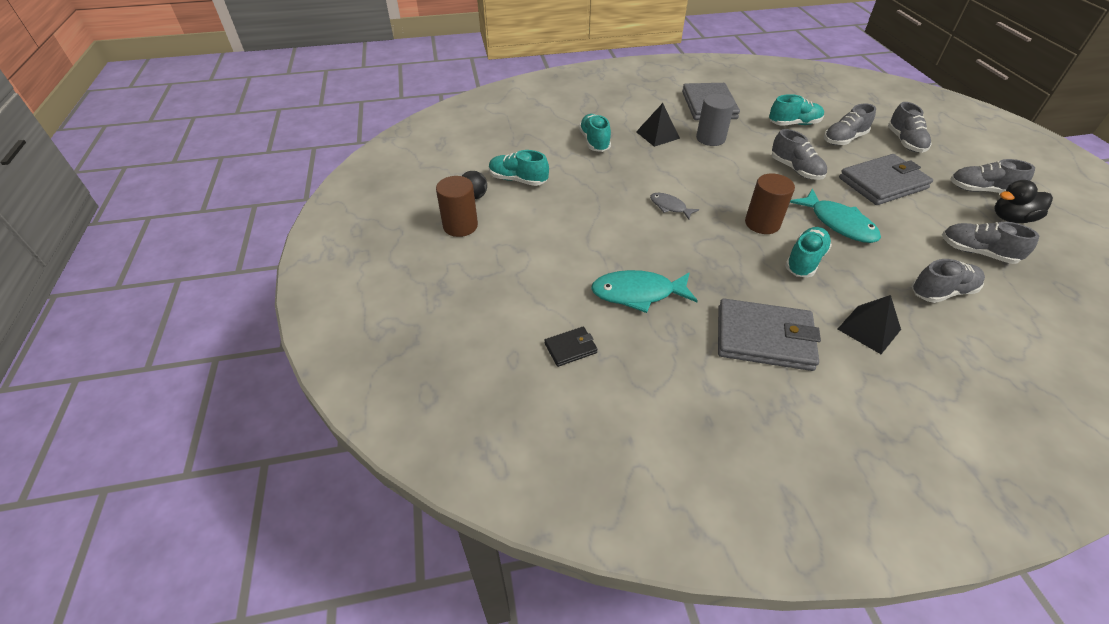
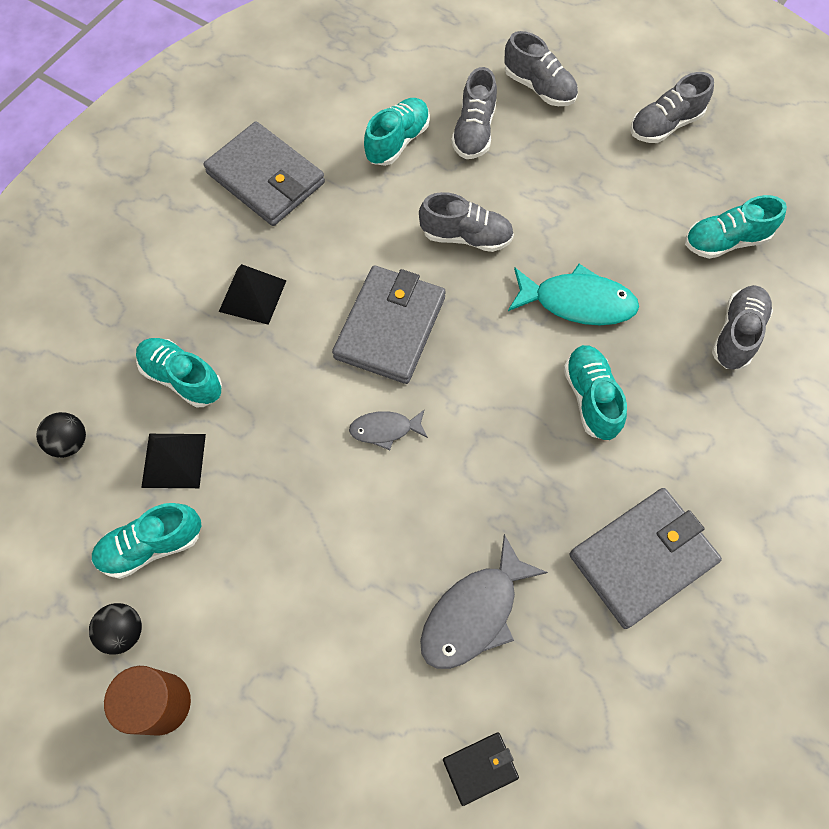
camera: 45 degrees left, 20 degrees up
black wallet [544,327,598,367] -> black wallet turned 45 degrees clockwise [443,732,519,806]
turquoise fish [591,270,698,313] -> grey fish [420,534,548,669]
grey cylinder [696,94,735,146] -> none
brown cylinder [745,173,795,234] -> none
black pyramid [838,295,901,354] -> black pyramid moved to [141,434,206,488]
grey wallet [839,154,933,205] -> grey wallet moved to [332,265,445,384]
grey shoe [942,222,1039,264] -> turquoise shoe [685,195,787,259]
black duck [994,180,1053,223] -> none
none -> black ball [36,412,86,458]

